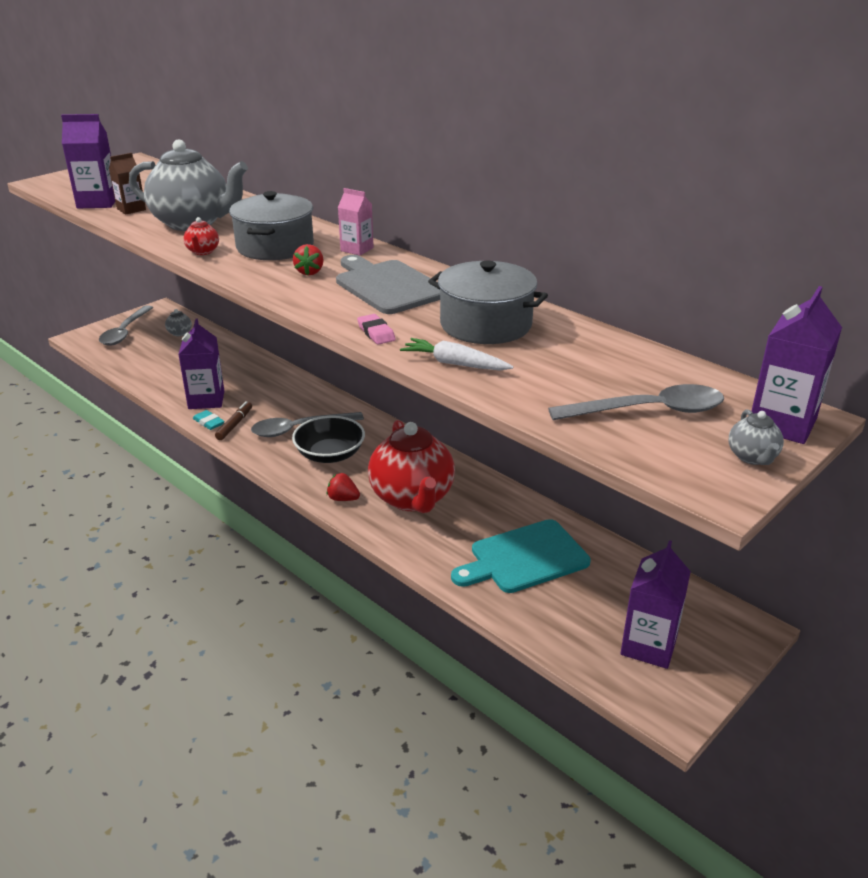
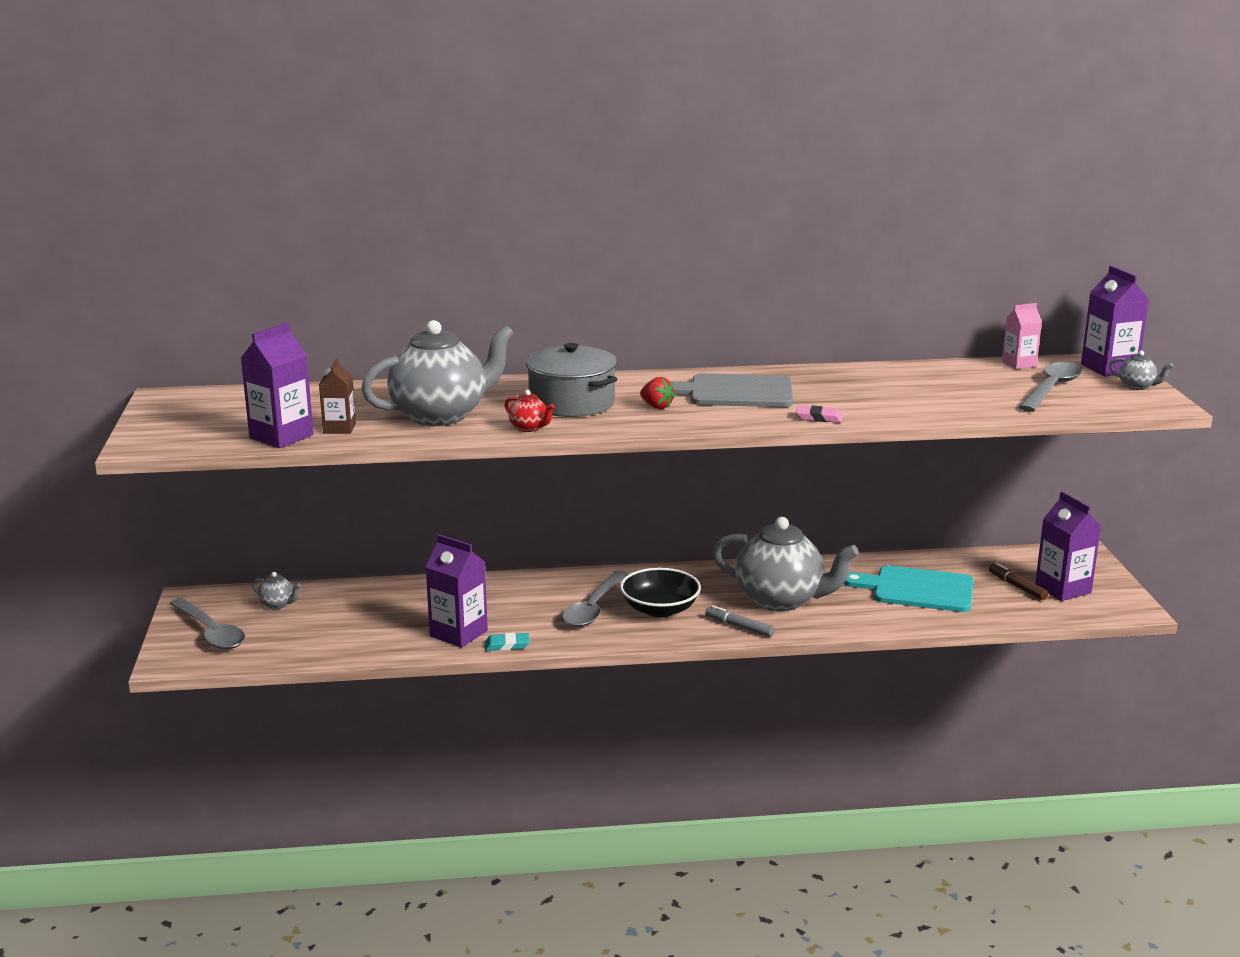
camera: 50 degrees left, 10 degrees down
brown marker [215,401,252,440] -> brown marker moved to [989,563,1048,600]
red strawberry [326,473,360,501] -> grey marker [705,605,775,637]
pink carton [338,188,374,256] -> pink carton moved to [1002,303,1042,369]
red teapot [368,420,455,513] -> grey teapot [712,517,859,611]
white carrot [400,338,513,370] -> none
grey pot [428,260,548,344] -> none
turquoise cutting board [451,519,590,593] -> turquoise cutting board turned 90 degrees clockwise [844,566,974,612]

